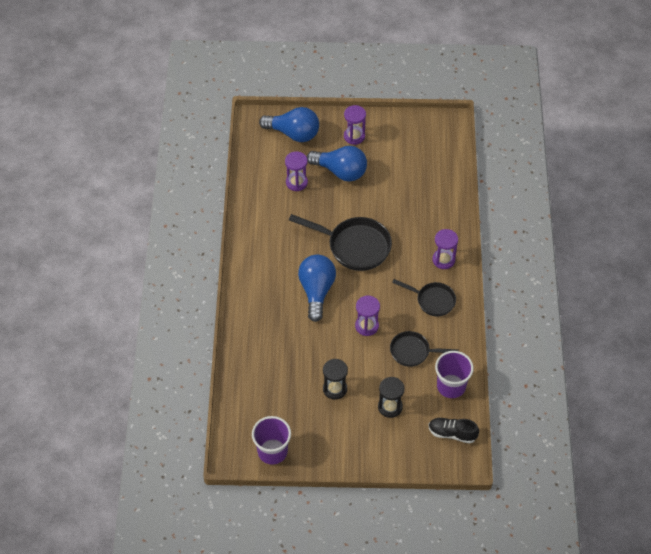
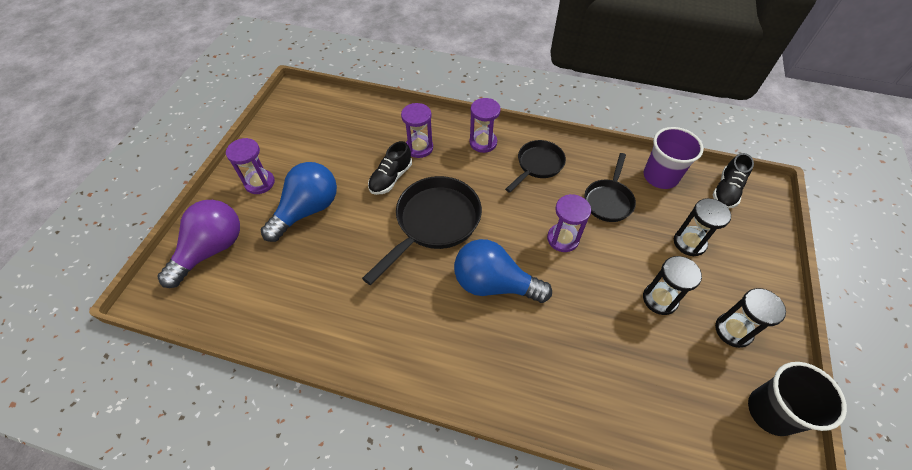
camera: 75 degrees left, 0 degrees up
purple cup [252,416,291,465] -> black cup [748,362,847,436]
blue light bulb [259,107,319,142] -> purple light bulb [157,200,240,288]
purple hourglass [285,151,308,191] -> purple hourglass moved to [401,103,433,158]
none -> black shoe [368,141,412,195]
none -> black hourglass [715,288,786,348]

